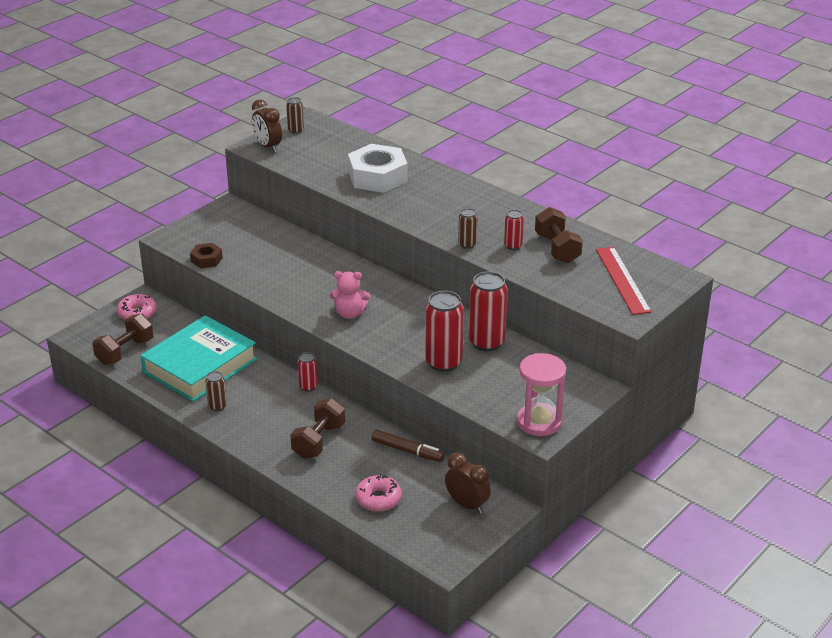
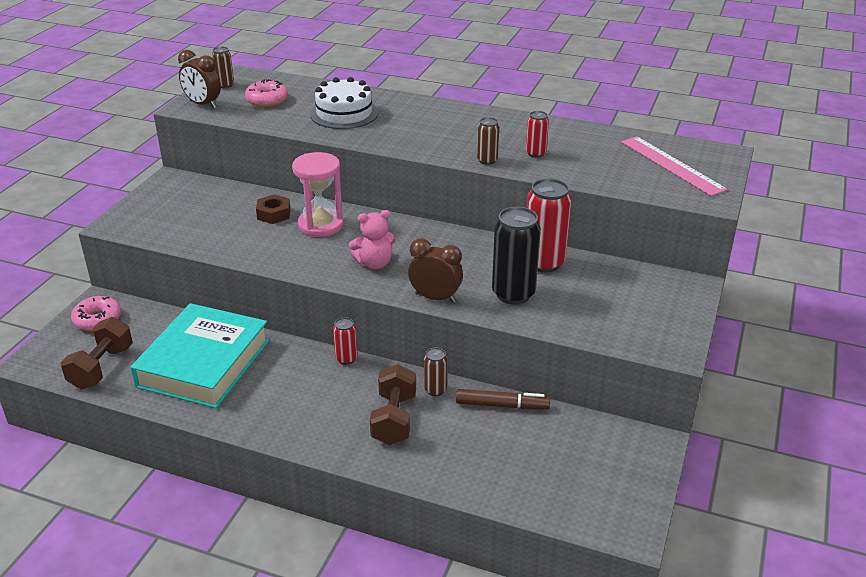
camera: 20 degrees left, 0 degrees up
brown nut [190,243,223,268] -> brown nut moved to [256,194,291,224]
brown can [205,371,227,411] -> brown can moved to [424,347,447,396]
white nut [348,144,408,193] -> white cake [310,77,378,129]
pink donut [355,474,402,512] -> pink donut moved to [245,79,288,107]
red can [425,291,464,372] -> black can [492,207,541,305]
brown clock [445,453,491,514] -> brown clock moved to [408,238,463,303]
pink hourglass [517,353,566,436] -> pink hourglass moved to [292,152,344,237]
brown dumbbell [535,207,583,263] -> none
red ruler [596,247,652,315] -> pink ruler [621,136,728,196]

